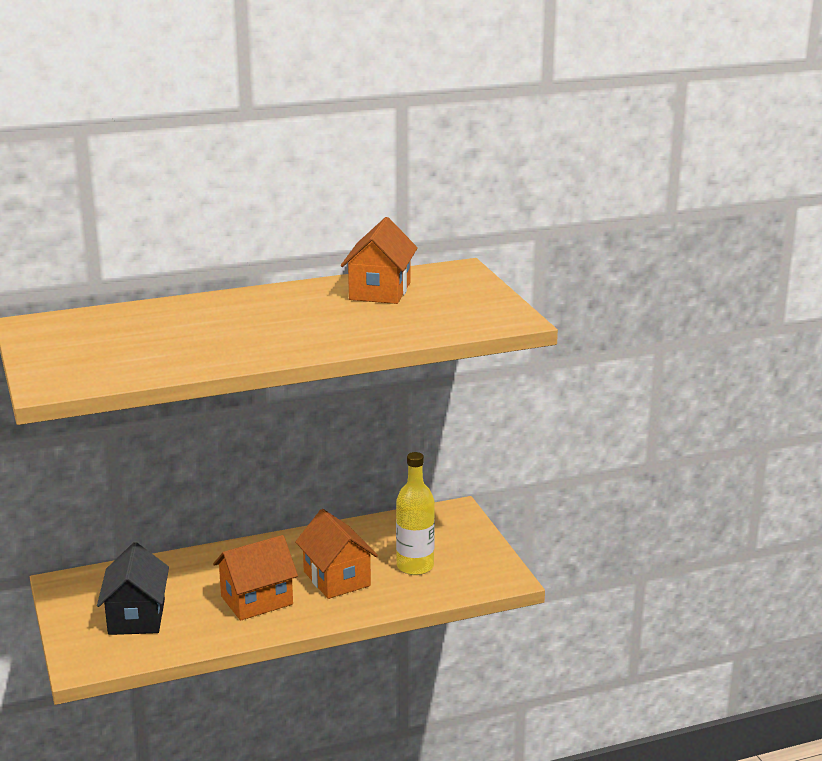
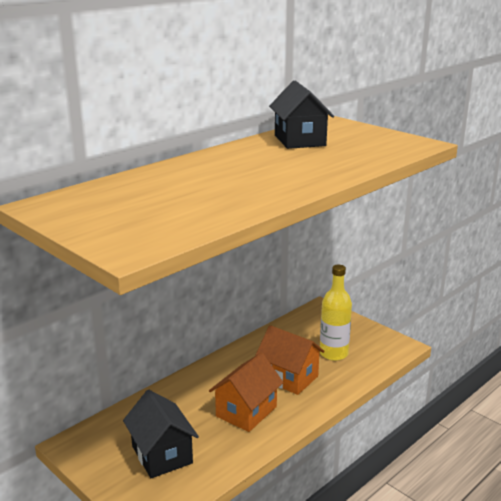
camera: 25 degrees left, 0 degrees up
orange house [341,217,418,304] -> black house [269,80,334,149]

